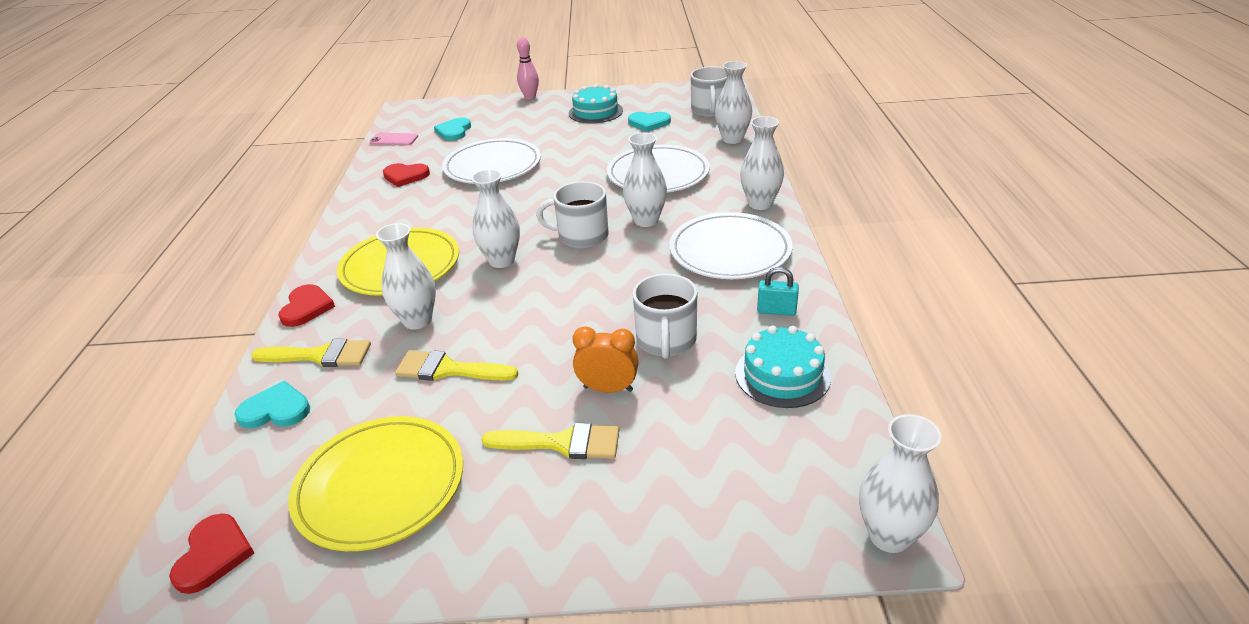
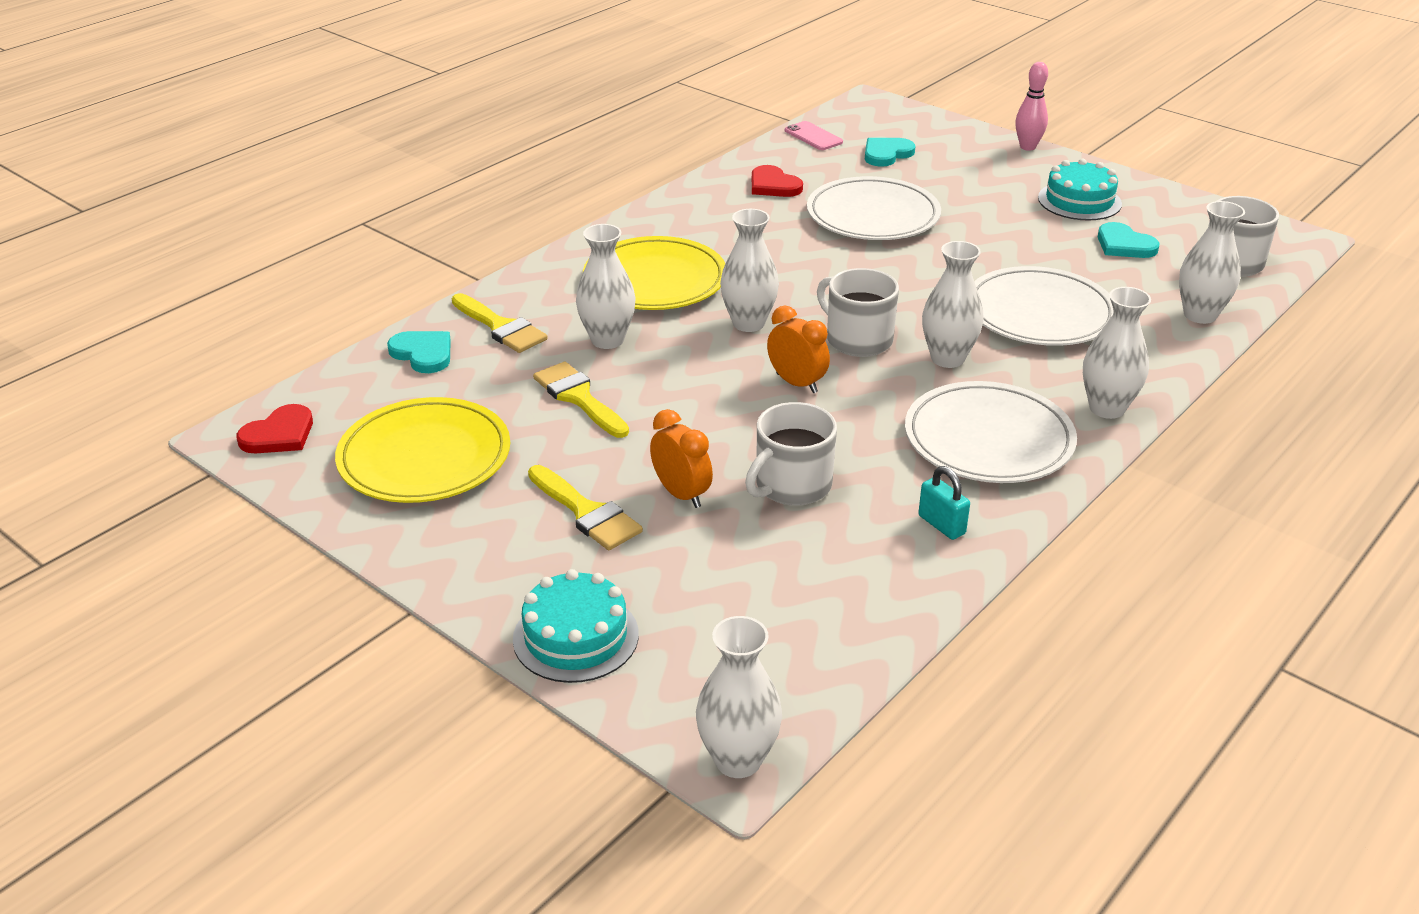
camera: 40 degrees right, 0 degrees up
red heart [278,284,335,327] -> none
turquoise cake [735,326,831,408] -> turquoise cake moved to [513,569,639,683]
none -> orange clock [767,306,830,393]

